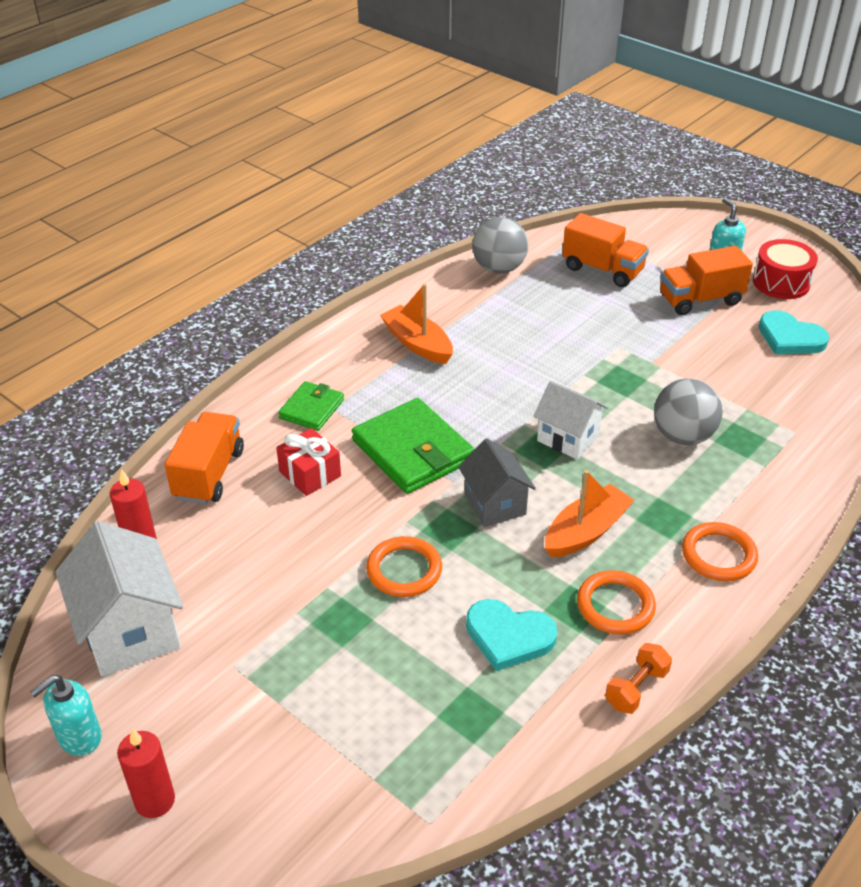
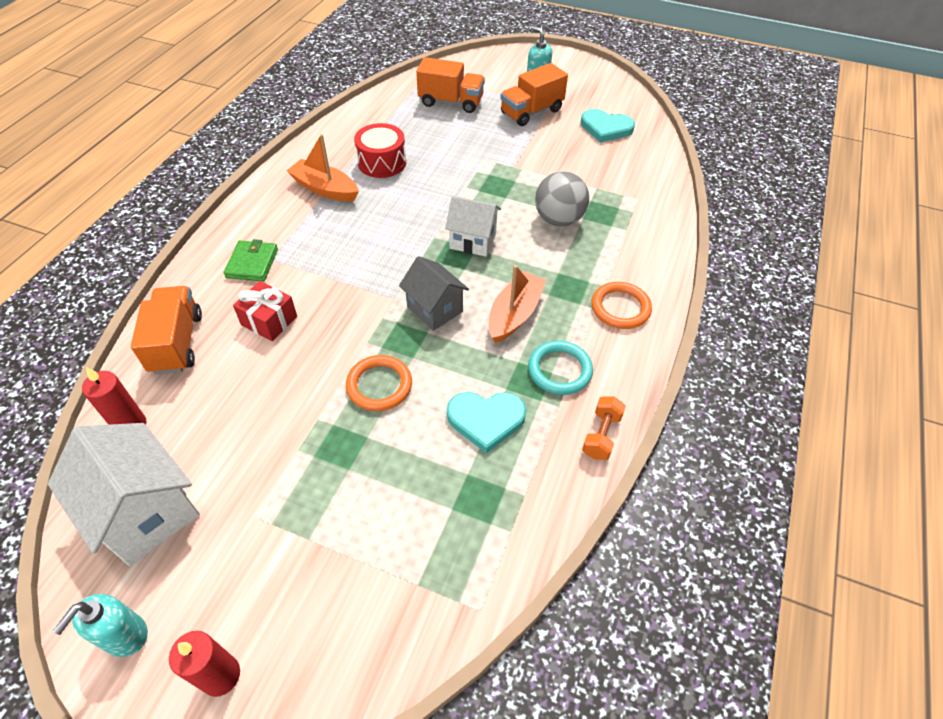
camera: 20 degrees left, 10 degrees up
green wallet [352,398,475,494] -> none
grey ball [472,217,528,274] -> none
orange ring [577,570,656,635] -> turquoise ring [528,341,593,395]
red drum [753,239,818,299] -> red drum moved to [354,123,406,178]

